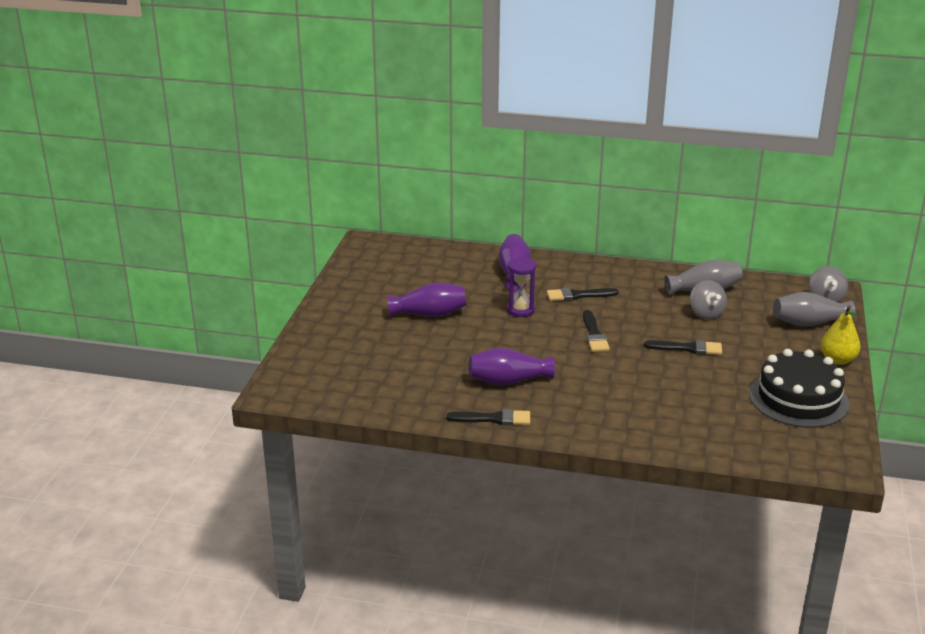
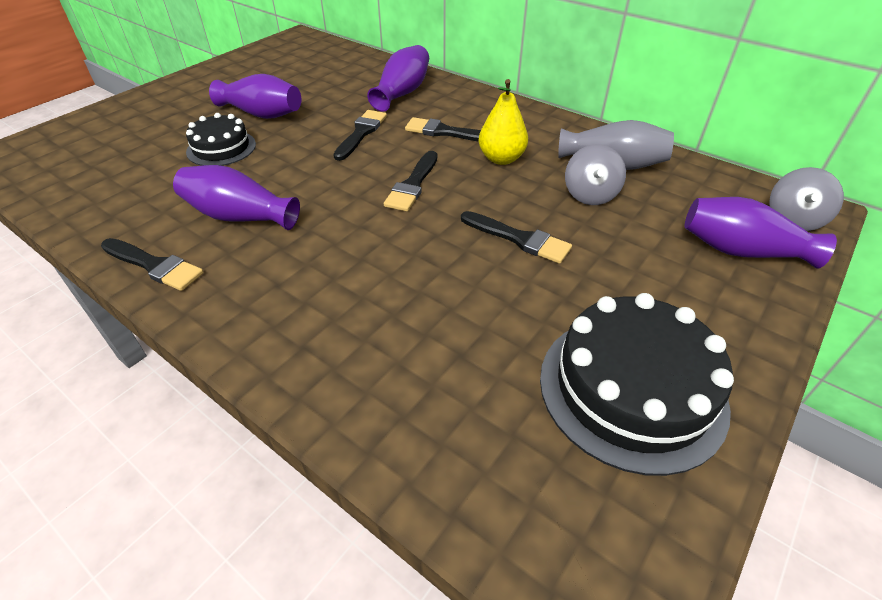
camera: 25 degrees right, 15 degrees up
purple hourglass [507,257,536,317] -> black brush [333,110,387,161]
grey vase [773,292,855,327] -> purple vase [685,197,837,269]
yellow pear [821,305,861,365] -> yellow pear moved to [479,79,528,165]
none -> black cake [186,113,256,166]

